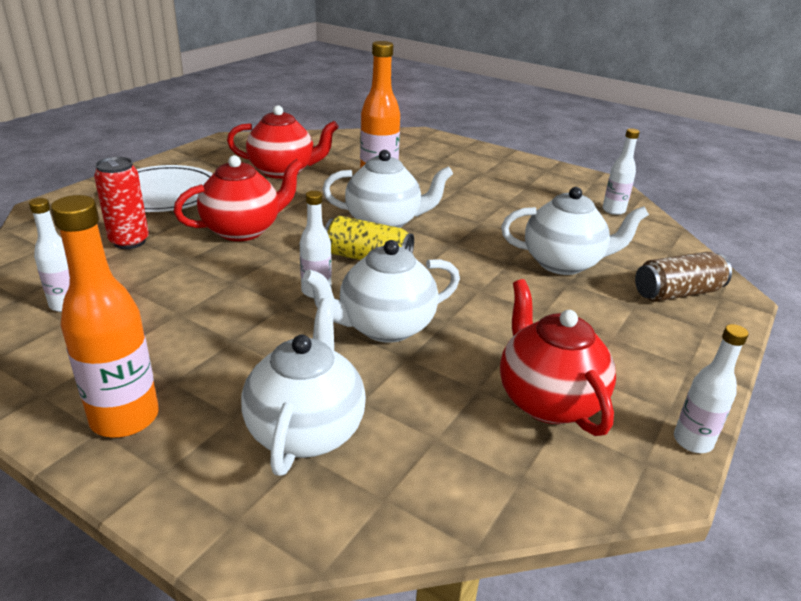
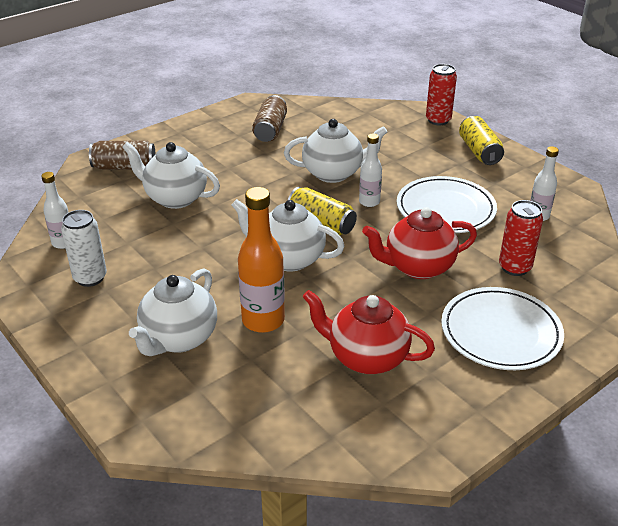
camera: 160 degrees left, 5 degrees up
orange bottle [51,195,159,438] -> yellow can [459,116,504,165]
white teapot [241,298,366,476] -> white teapot moved to [129,268,217,356]
red teapot [500,279,616,436] -> brown can [252,95,287,142]
white bottle [674,324,749,453] -> none
none -> white can [61,210,107,287]
none -> white plate [397,176,497,233]
none -> red can [426,64,457,125]

